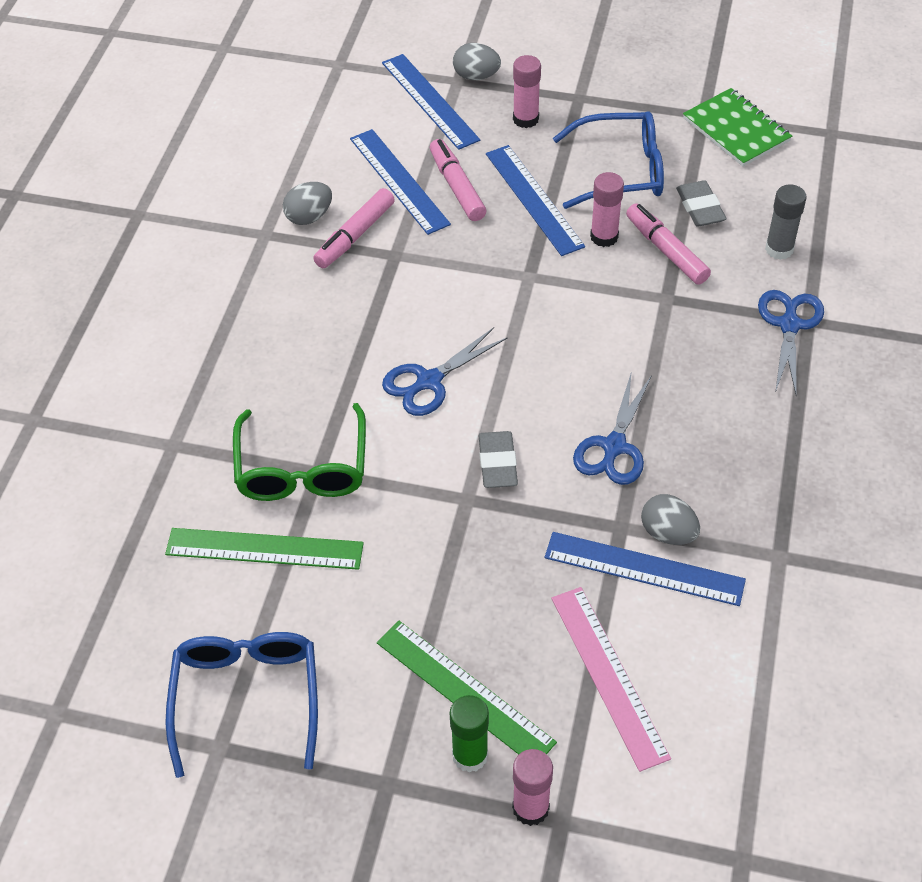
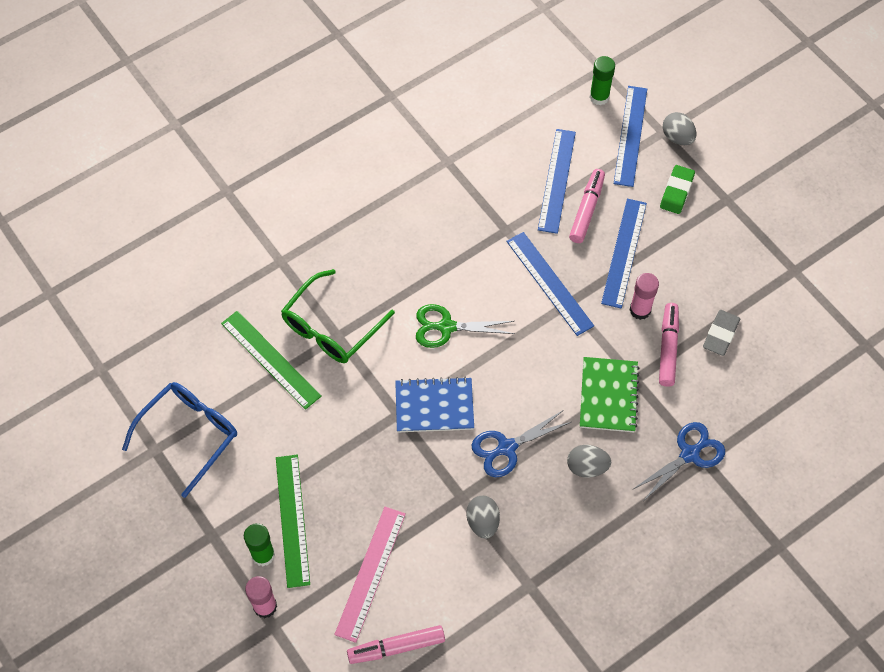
camera: 40 degrees right, 10 degrees up
grey egg [283,182,332,225] -> grey egg moved to [567,445,611,478]
pink marker [313,188,395,268] -> pink marker moved to [347,625,445,664]
blue scissors [382,327,507,416] -> green scissors [416,304,515,348]
grey eraser [479,431,518,488] -> blue notebook [395,377,474,432]
pink glue stick [513,55,541,128] -> green eraser [660,165,695,214]
blue ruler [545,532,746,606] -> blue ruler moved to [506,232,594,336]
blue glasses [553,111,664,209] -> none
green notebook [683,88,792,166] -> green notebook moved to [580,357,640,432]
grey glue stick [765,184,807,260] -> none
none -> green glue stick [590,56,615,105]

